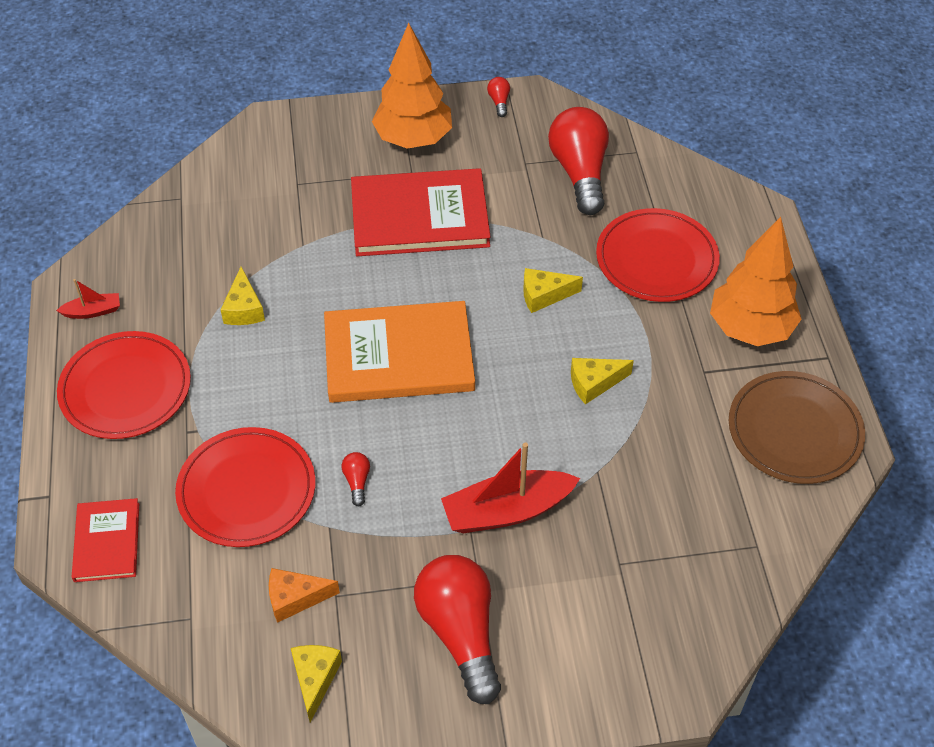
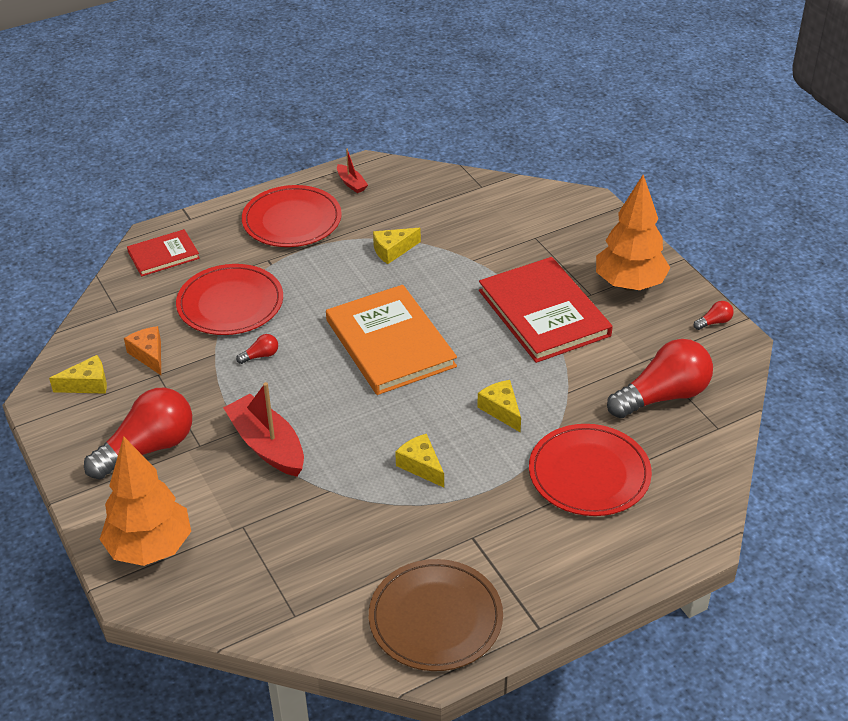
camera: 70 degrees right, 10 degrees down
orange tree [710,217,802,346] -> orange tree moved to [100,436,191,566]

